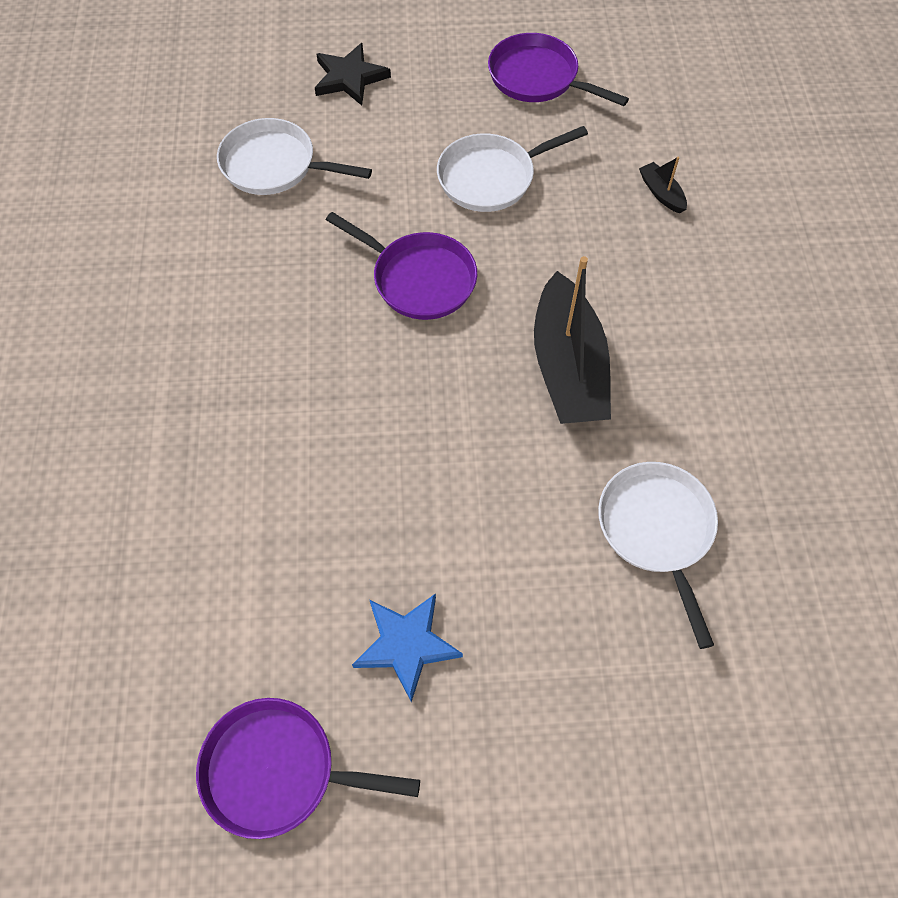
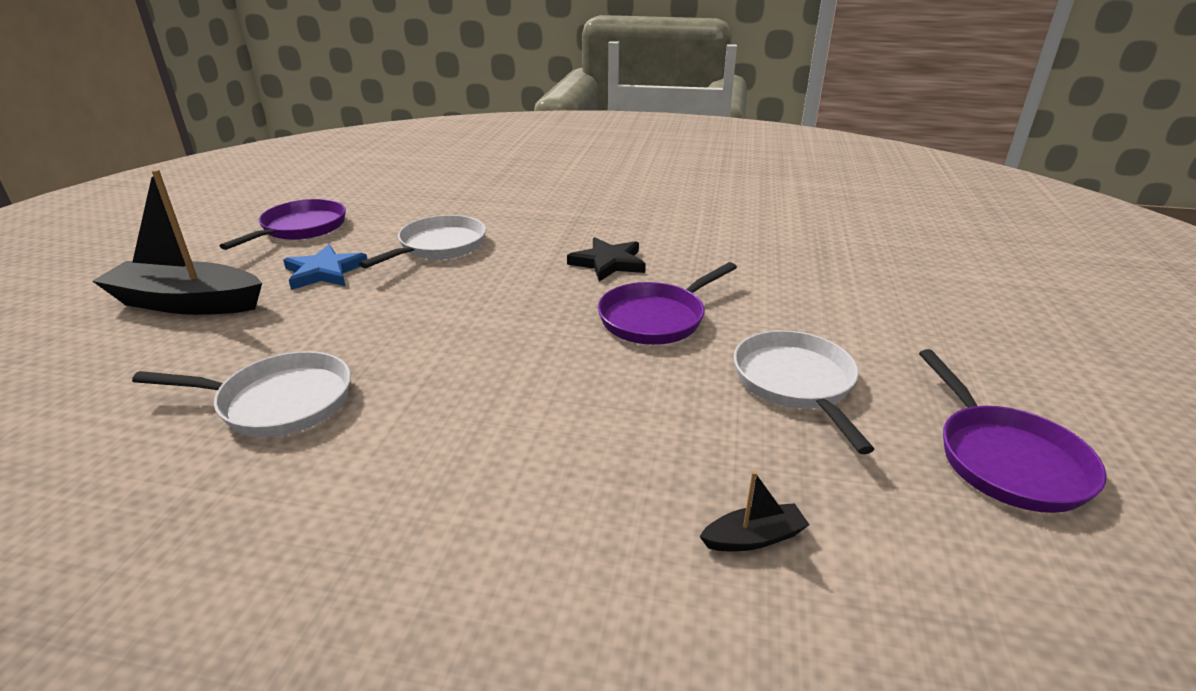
camera: 105 degrees right, 30 degrees down
white pan [217,118,372,195] -> white pan moved to [359,215,486,268]
black star [315,43,391,106] -> black star moved to [567,237,646,282]
purple pan [488,33,629,106] -> purple pan turned 120 degrees clockwise [919,349,1106,513]
black boat [534,256,611,424] -> black boat moved to [92,169,262,315]

